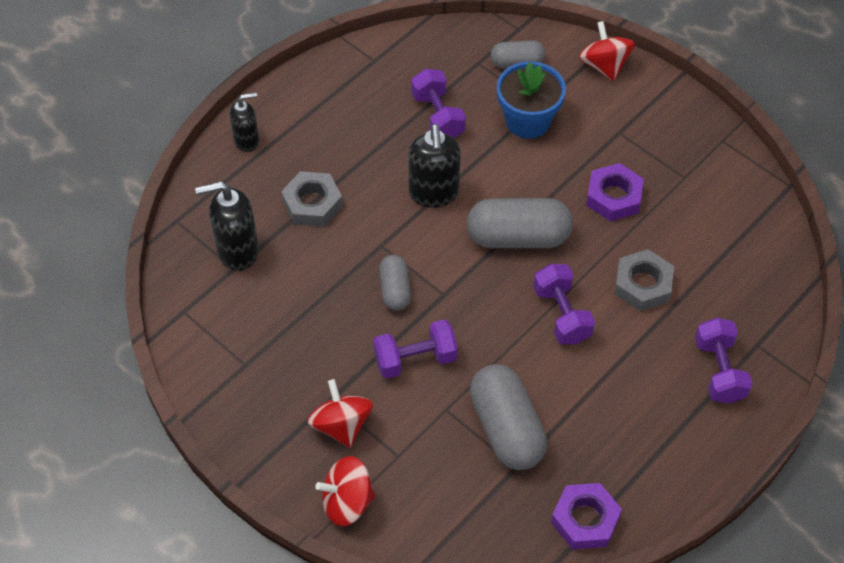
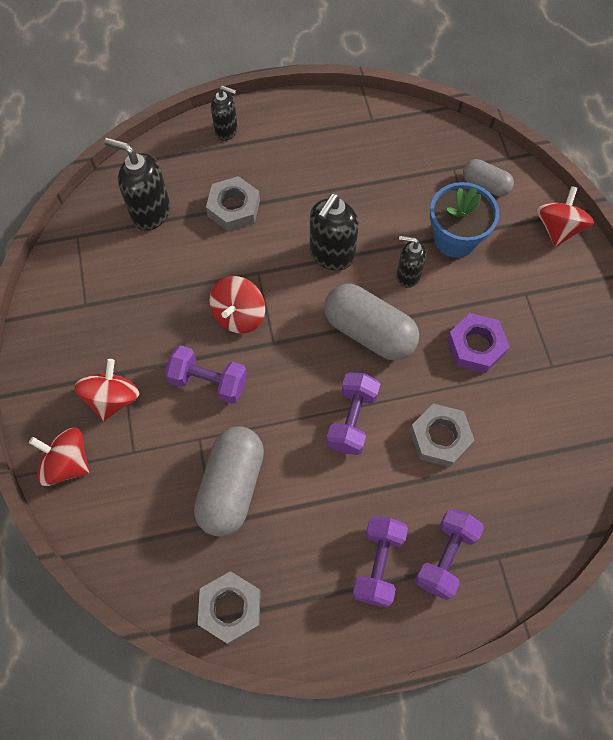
camera: 35 degrees right, 10 degrees up
grey capsule [379,255,411,311] -> red spinning top [210,276,265,334]
purple dumbbell [411,69,466,138] -> purple dumbbell moved to [352,516,408,608]
purple nut [551,483,622,549] -> grey nut [198,571,261,644]
none -> black soap dispenser [396,236,426,288]

